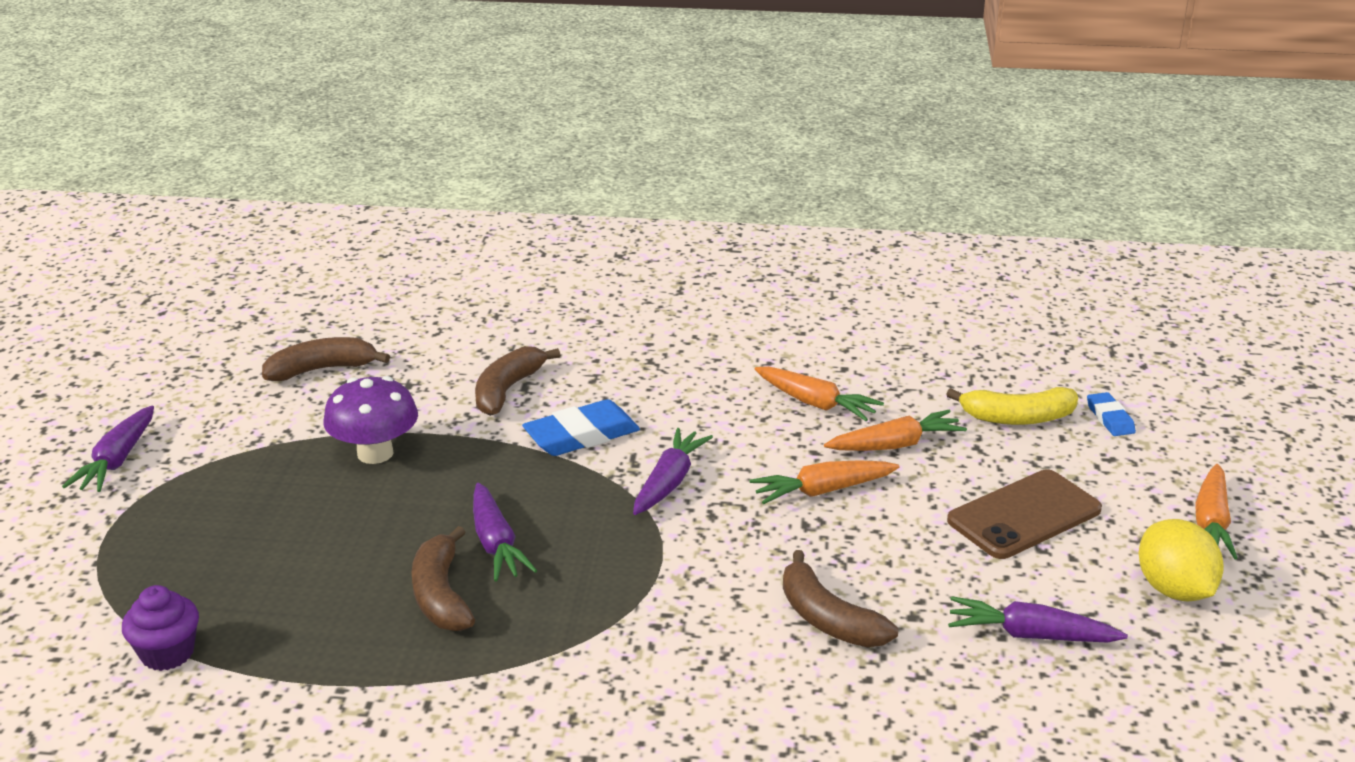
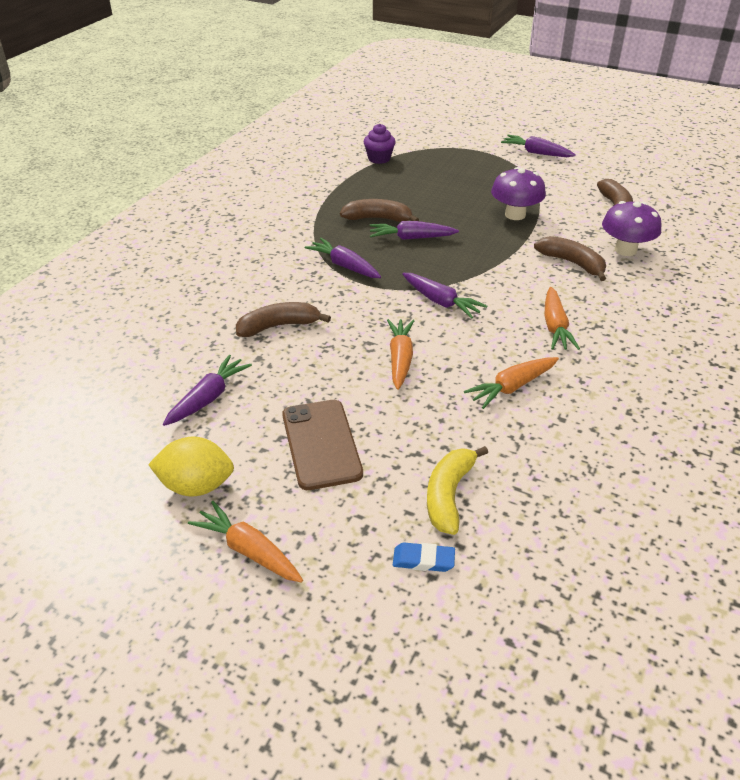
camera: 110 degrees right, 10 degrees up
blue eraser [522,399,640,456] -> none
orange carrot [824,410,967,451] -> orange carrot moved to [544,287,580,350]
none -> purple carrot [305,238,381,278]
none -> purple mushroom [602,201,661,256]

